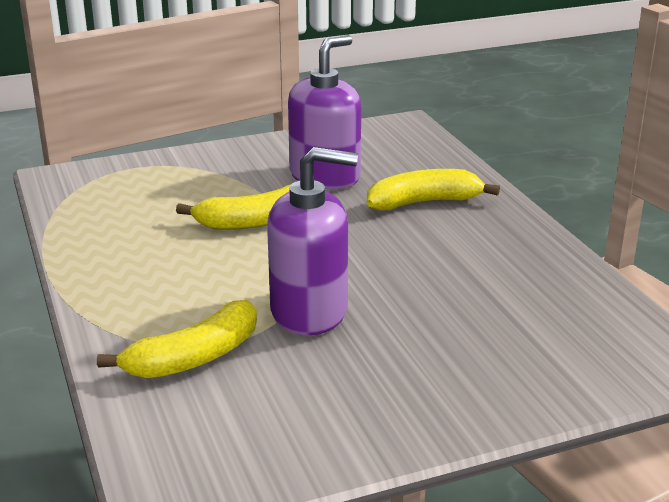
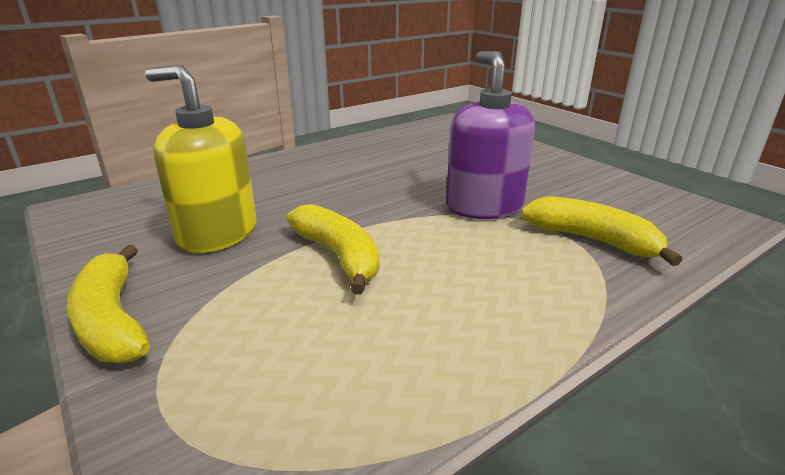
camera: 105 degrees left, 0 degrees up
purple soap dispenser [288,35,361,189] -> yellow soap dispenser [145,64,257,253]
yellow banana [367,169,500,210] -> yellow banana moved to [67,245,150,363]

